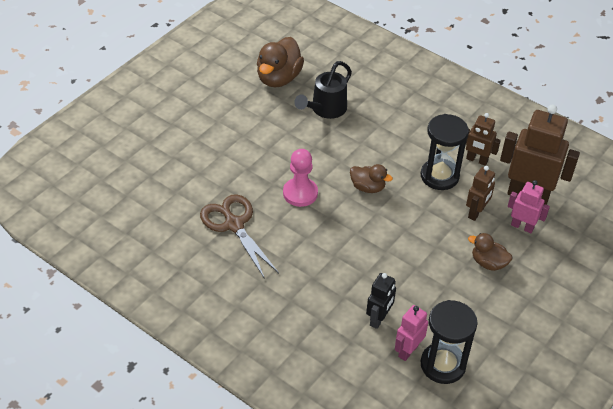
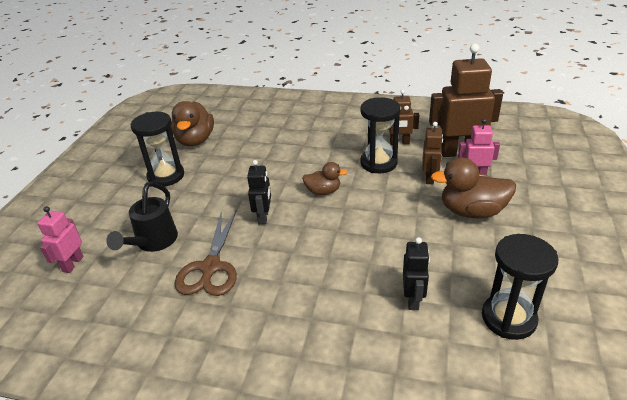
camera: 20 degrees left, 10 degrees down
brown scissors [200,194,279,279] -> brown scissors turned 120 degrees counterclockwise [175,211,237,296]
pink pawn [283,149,318,207] -> black robot [247,160,271,225]
black watering can [294,61,352,119] -> black watering can moved to [106,182,178,252]
pink robot [395,305,428,361] -> pink robot moved to [38,206,84,273]
brown duck [468,233,512,271] -> brown duck [431,157,516,218], size x1.70
none -> black hourglass [131,112,184,187]

